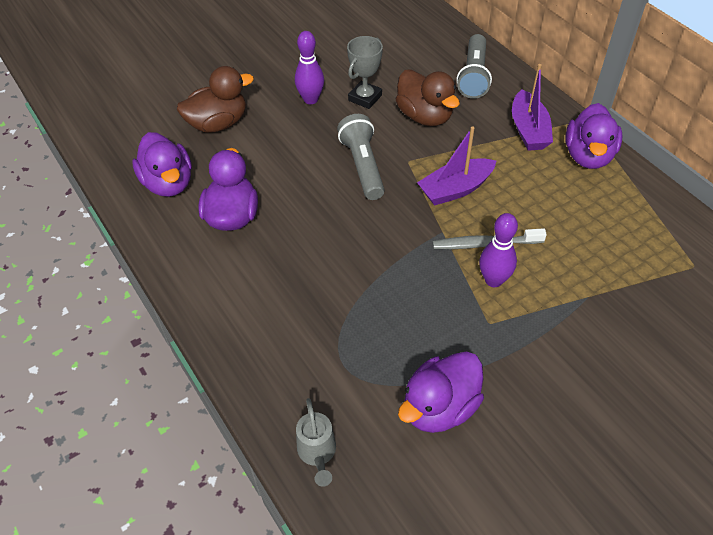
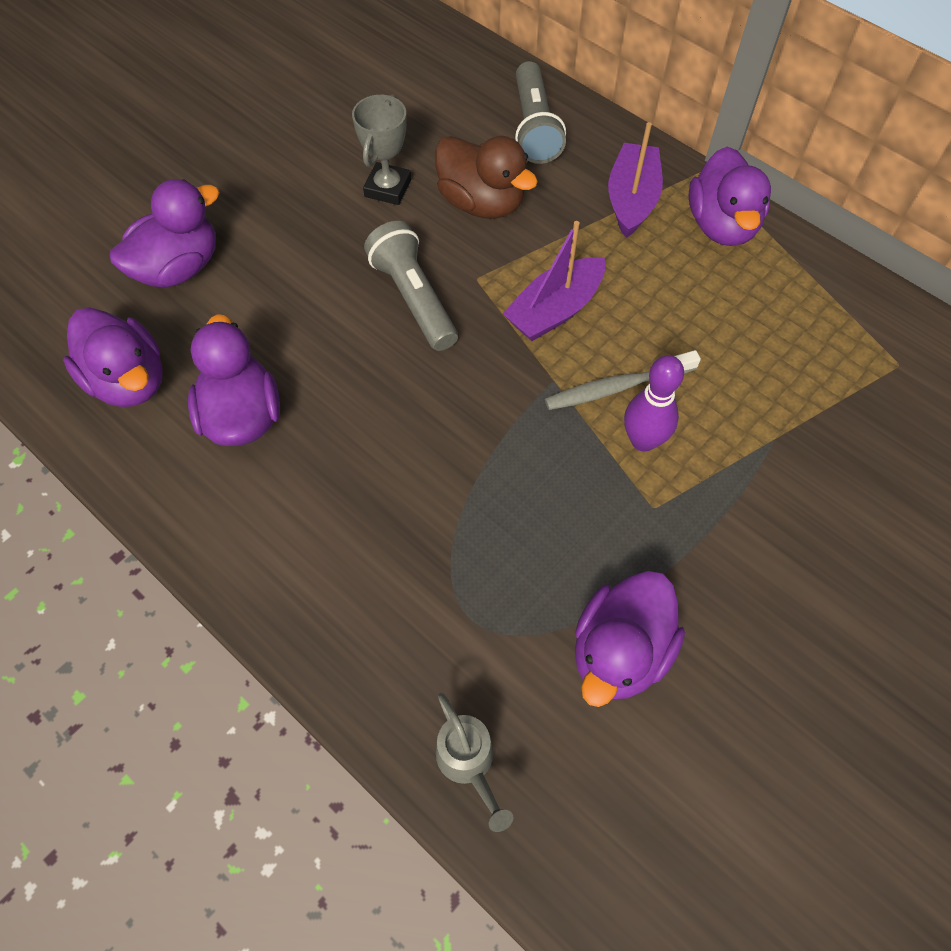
camera: 15 degrees left, 10 degrees up
brown duck [177,66,254,133] -> purple duck [109,179,220,288]
purple bowling pin [295,31,324,104] -> none
purple boat [512,64,553,151] -> purple boat turned 150 degrees counterclockwise [608,122,663,238]

